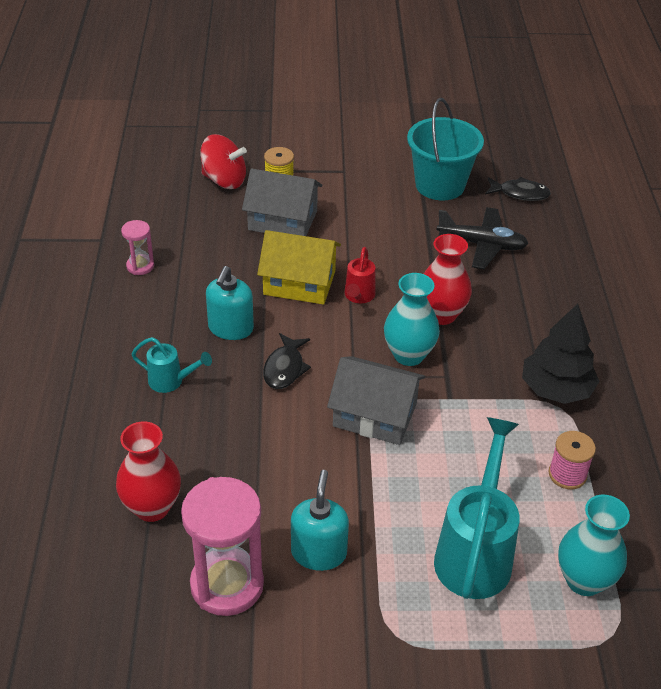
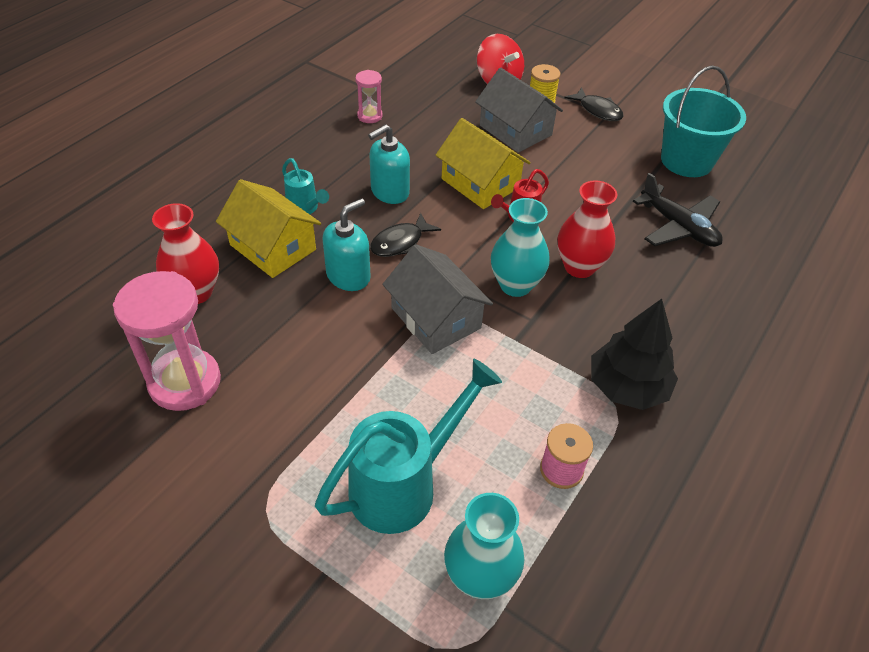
camera: 35 degrees right, 5 degrees up
turquoise soap dispenser [291,470,349,571] -> turquoise soap dispenser moved to [323,198,371,291]
black fish [485,177,551,201] -> black fish moved to [564,87,623,121]
none -> yellow house [216,179,321,278]

